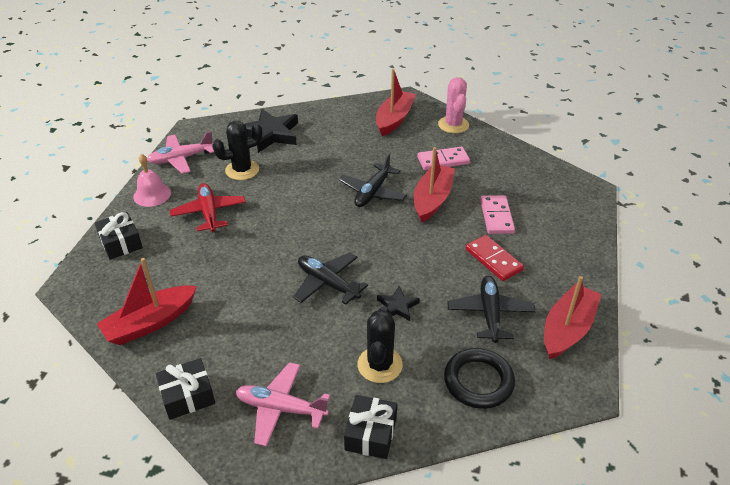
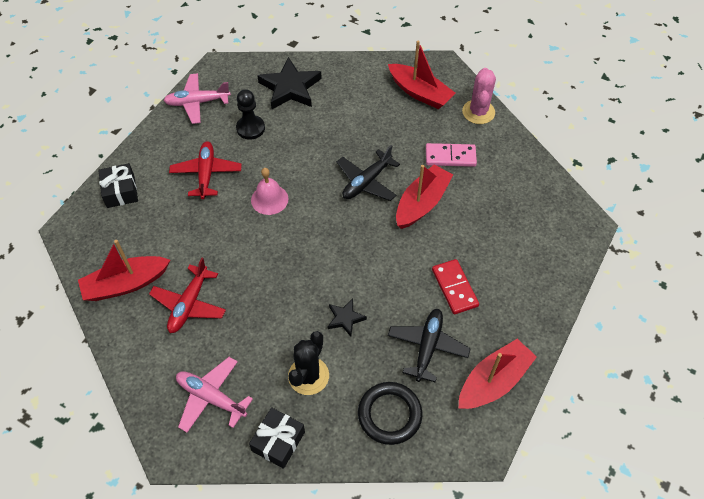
camera: 15 degrees right, 15 degrees up
pink bell [133,154,171,207] -> pink bell moved to [251,168,288,215]
black gift [156,358,215,420] -> none
black cactus [213,121,262,180] -> black pawn [236,90,265,140]
black plane [293,252,368,305] -> none
red boat [376,69,416,136] -> red boat turned 90 degrees clockwise [388,40,456,109]
pink domino [480,195,515,234] -> none
none -> red plane [149,258,226,333]

